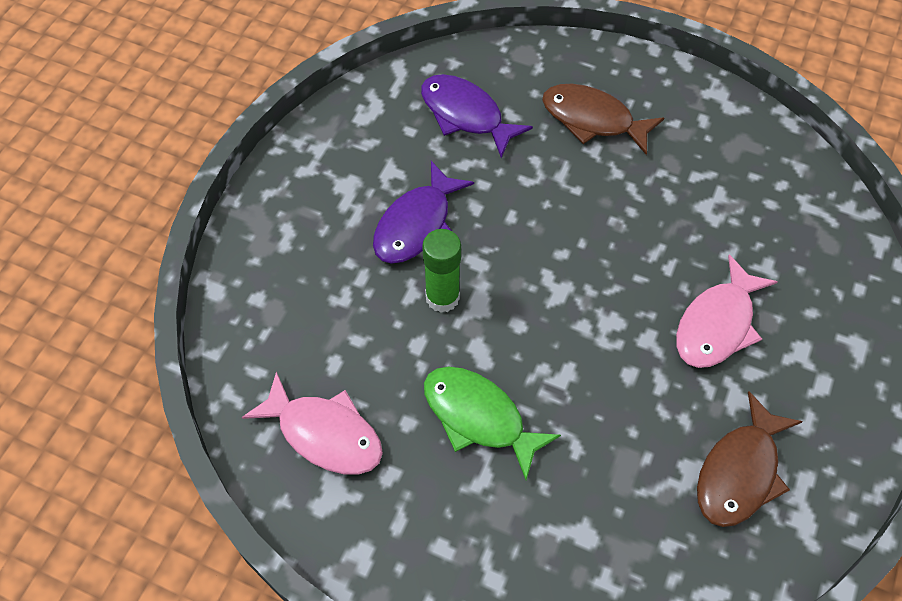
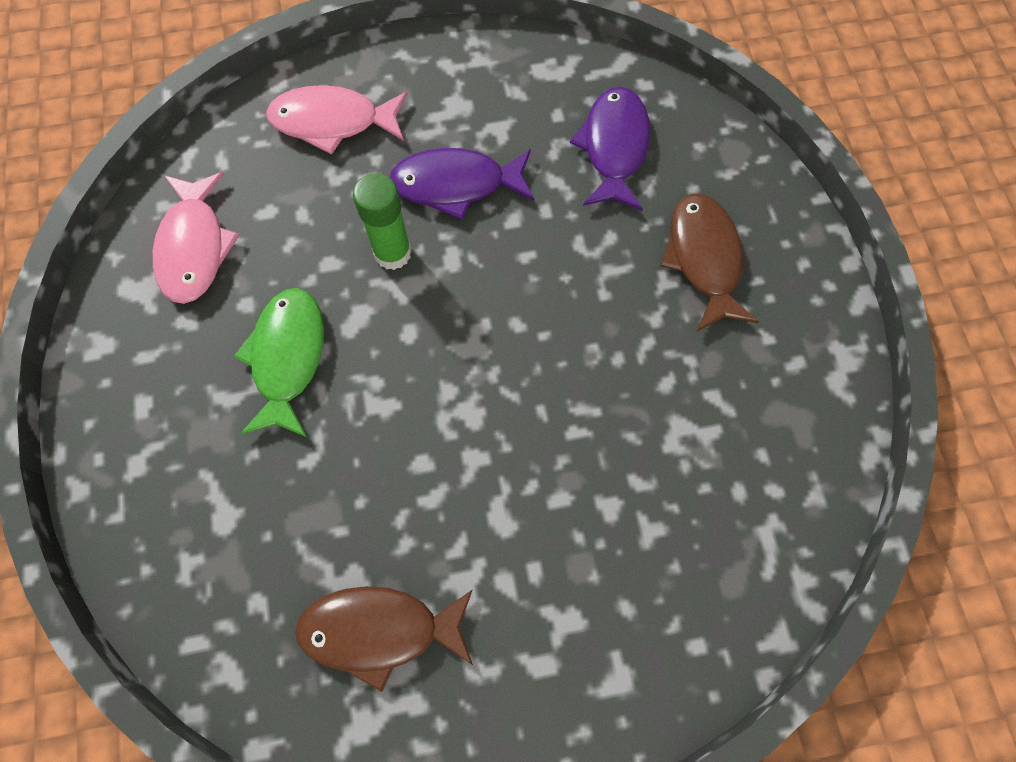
camera: 55 degrees right, 10 degrees up
pink fish [676,255,778,368] -> pink fish moved to [266,85,408,155]

